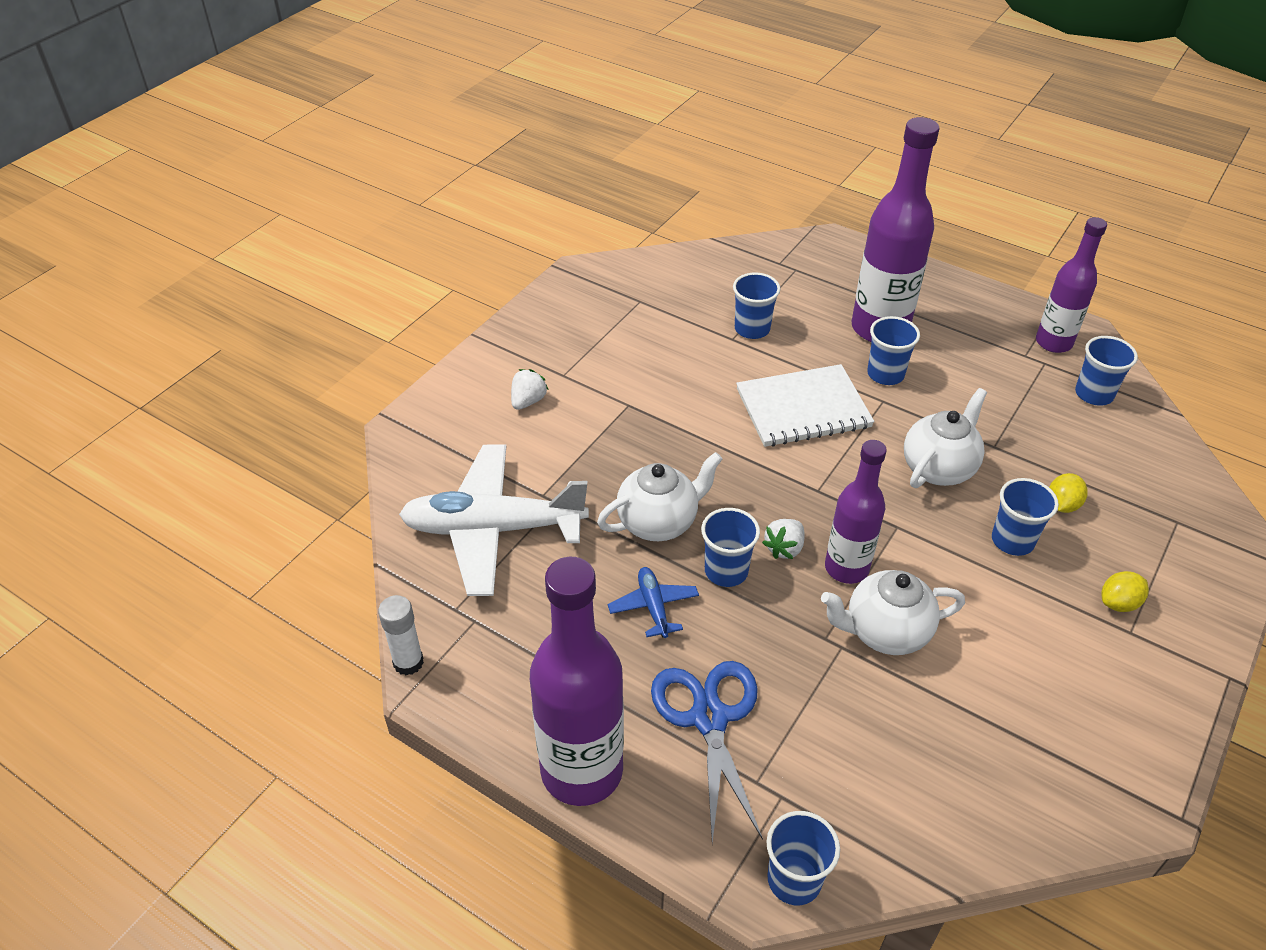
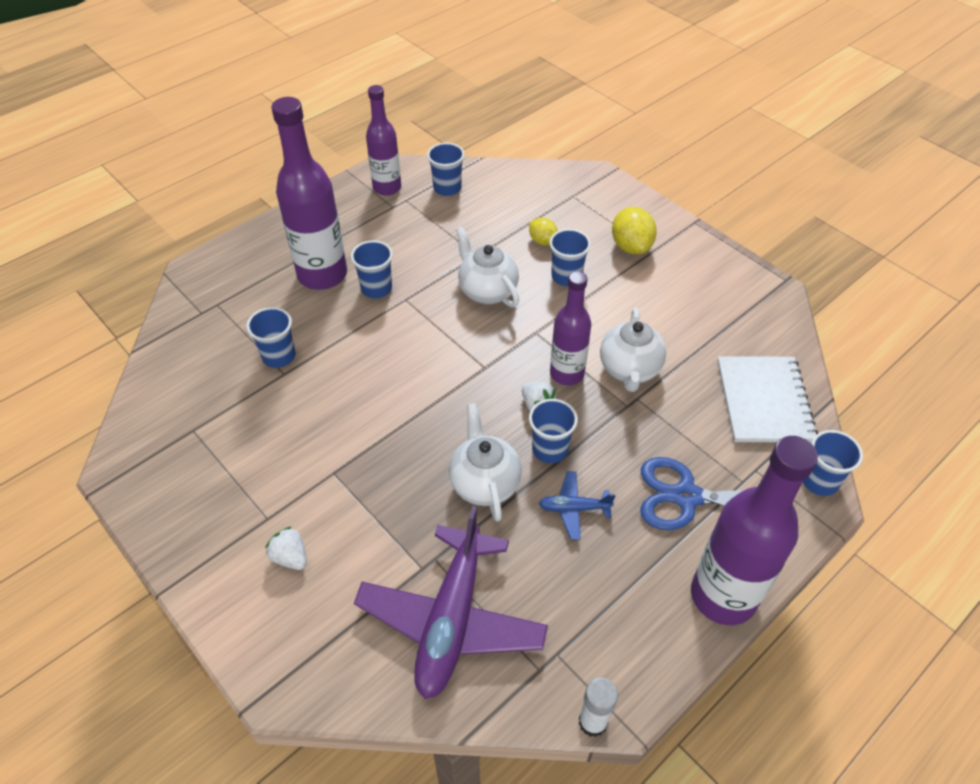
camera: 75 degrees left, 5 degrees up
white plane [399,444,589,596] -> purple plane [354,506,548,699]
white notebook [736,364,874,447] -> white notebook moved to [717,356,818,442]
yellow lemon [1101,571,1149,612] -> yellow lemon [612,207,657,254], size x1.63

